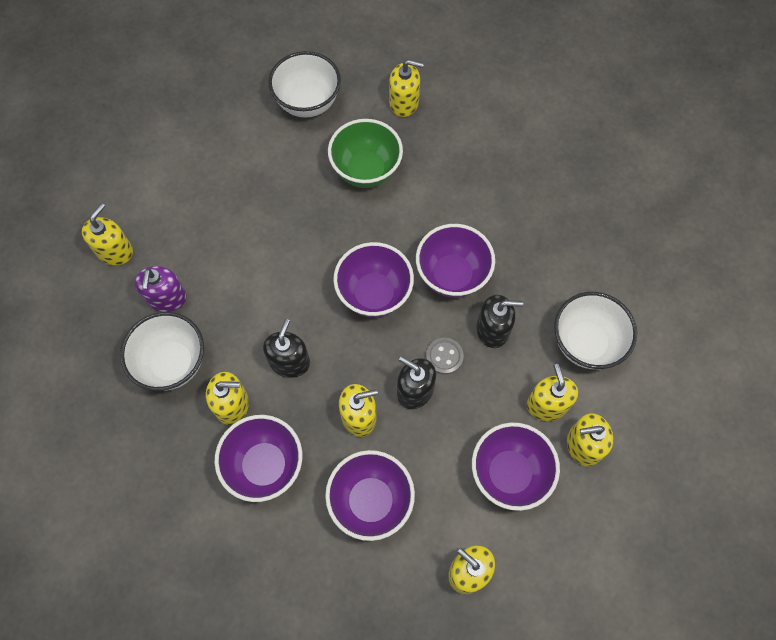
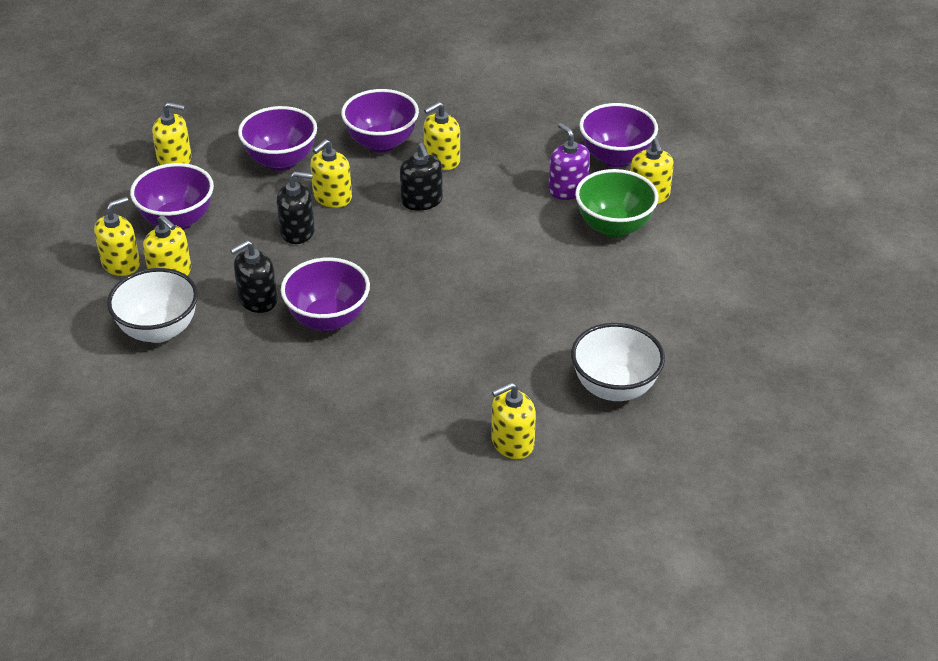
camera: 145 degrees right, 25 degrees down
white bowl [120,312,204,391] -> none
green bowl [328,119,403,188] -> green bowl moved to [575,169,659,238]
purple bowl [333,242,414,317] -> purple bowl moved to [579,103,658,167]
grey button [426,338,464,375] -> none

